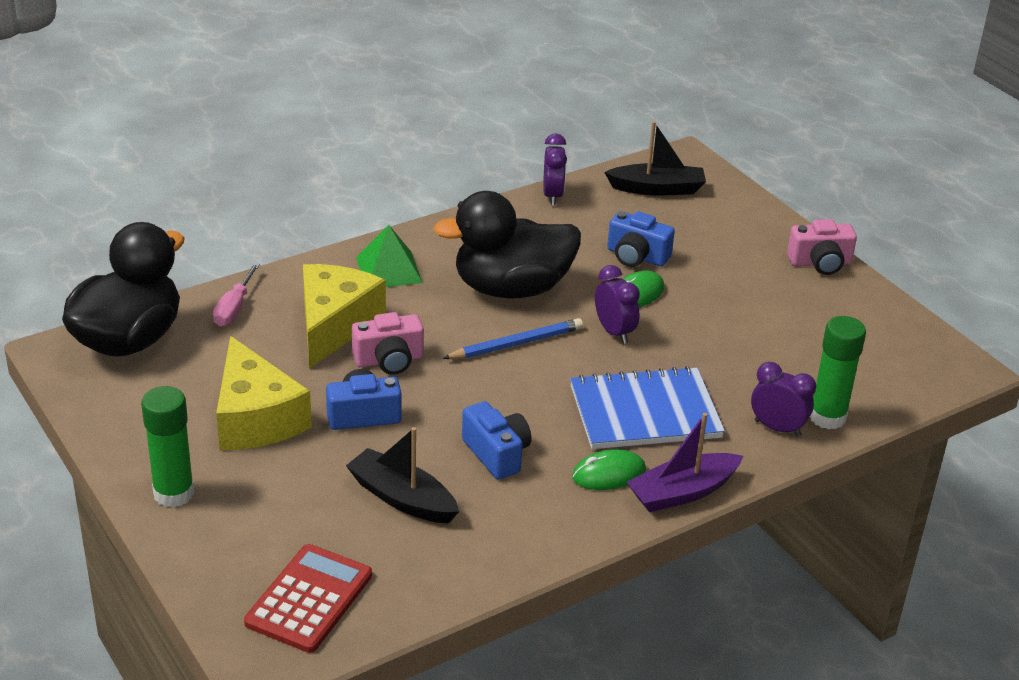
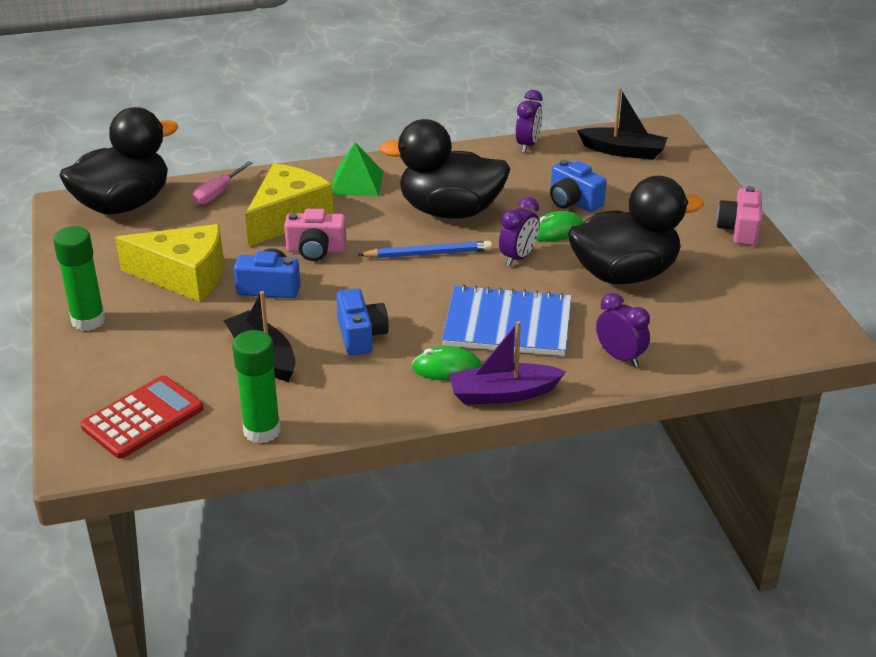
camera: 20 degrees right, 0 degrees up
yellow cheese [216,336,312,450] -> yellow cheese turned 75 degrees counterclockwise [115,224,224,302]
purple clock [595,265,640,344] -> purple clock turned 45 degrees clockwise [499,197,540,266]
pink camera [787,219,857,275] -> pink camera turned 90 degrees clockwise [716,186,762,246]
green glue stick [810,316,866,429] -> green glue stick moved to [232,330,281,444]
none -> black duck [568,176,704,284]

